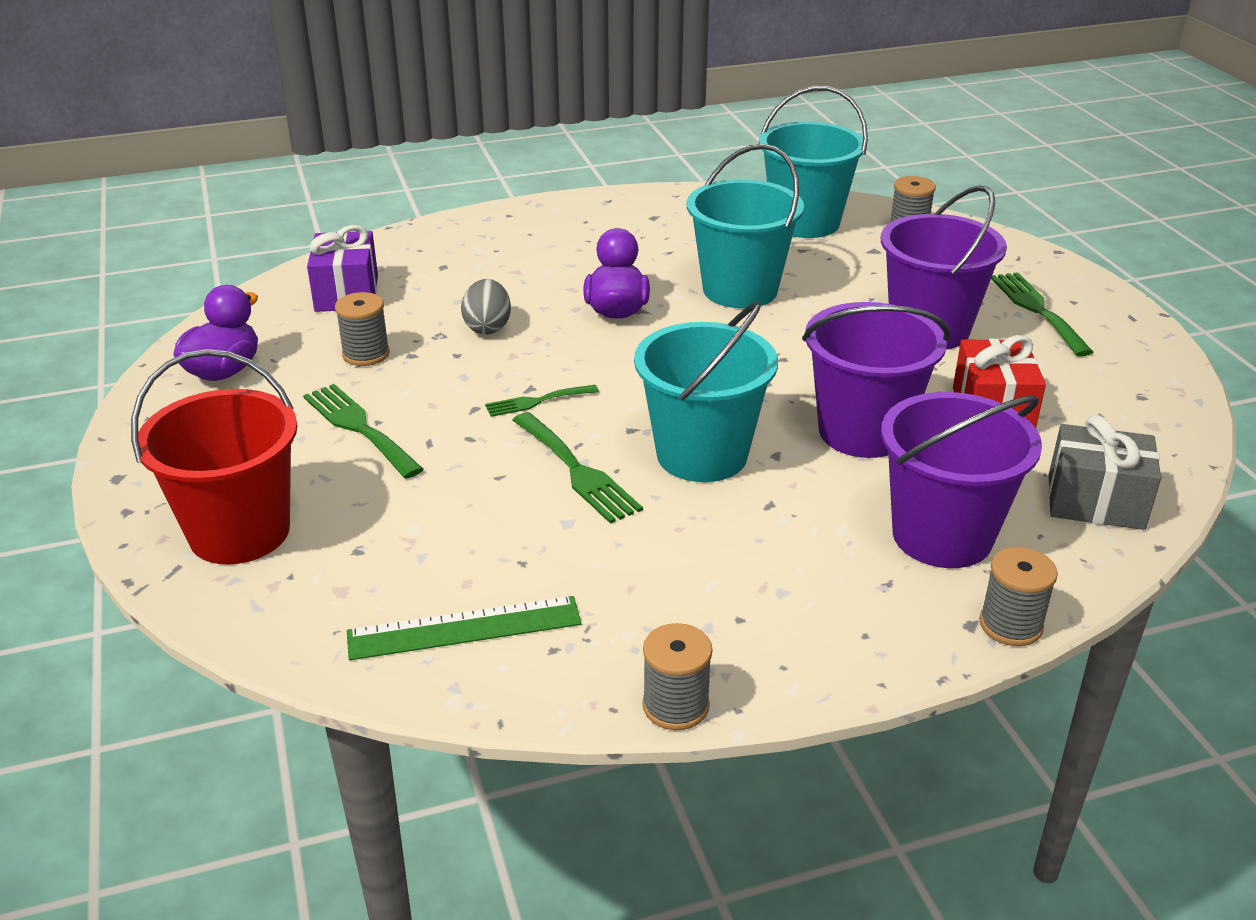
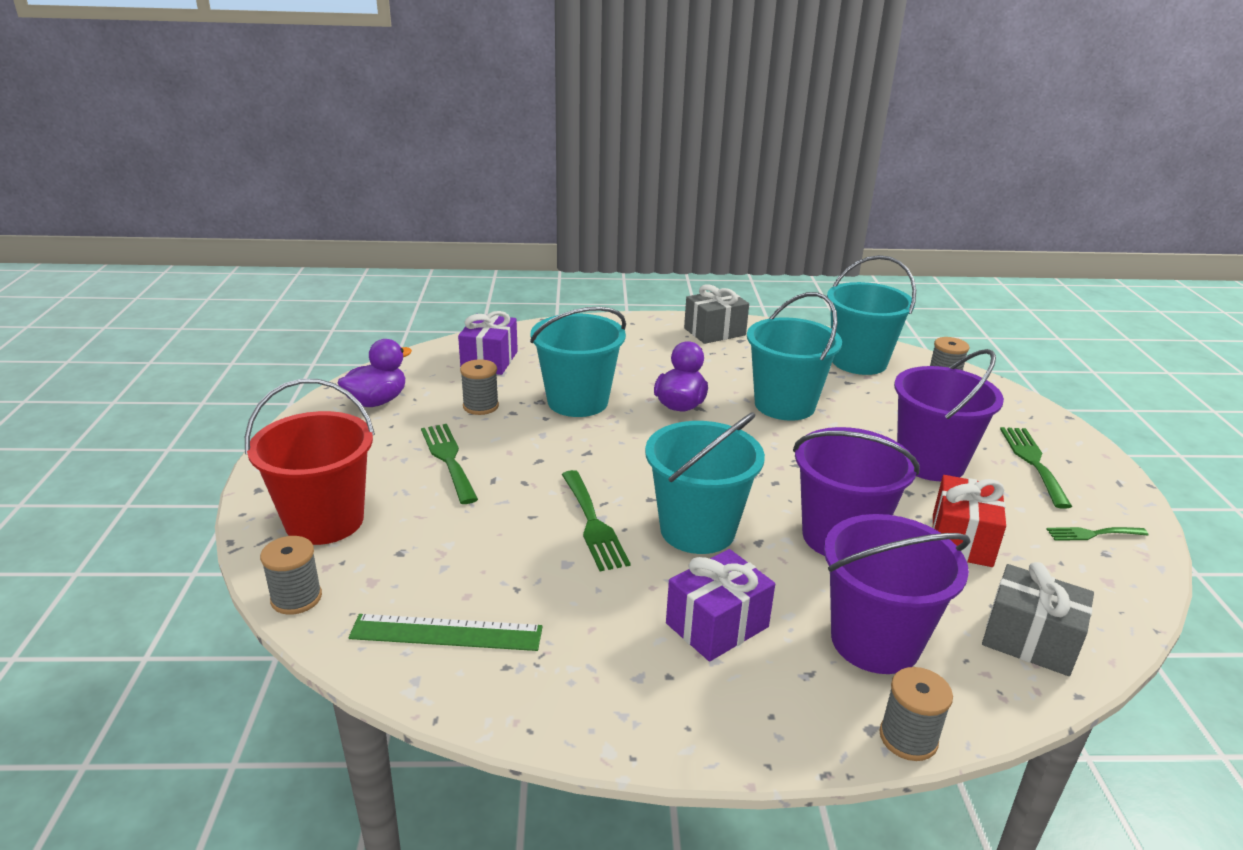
camera: 15 degrees right, 5 degrees down
grey egg [461,279,511,335] -> turquoise bucket [530,307,626,417]
green fork [485,385,599,417] -> green fork moved to [1046,527,1149,541]
grey spool [642,623,713,730] -> grey spool moved to [260,536,322,615]
none -> purple gift [666,549,775,661]
none -> grey gift [684,284,749,344]

